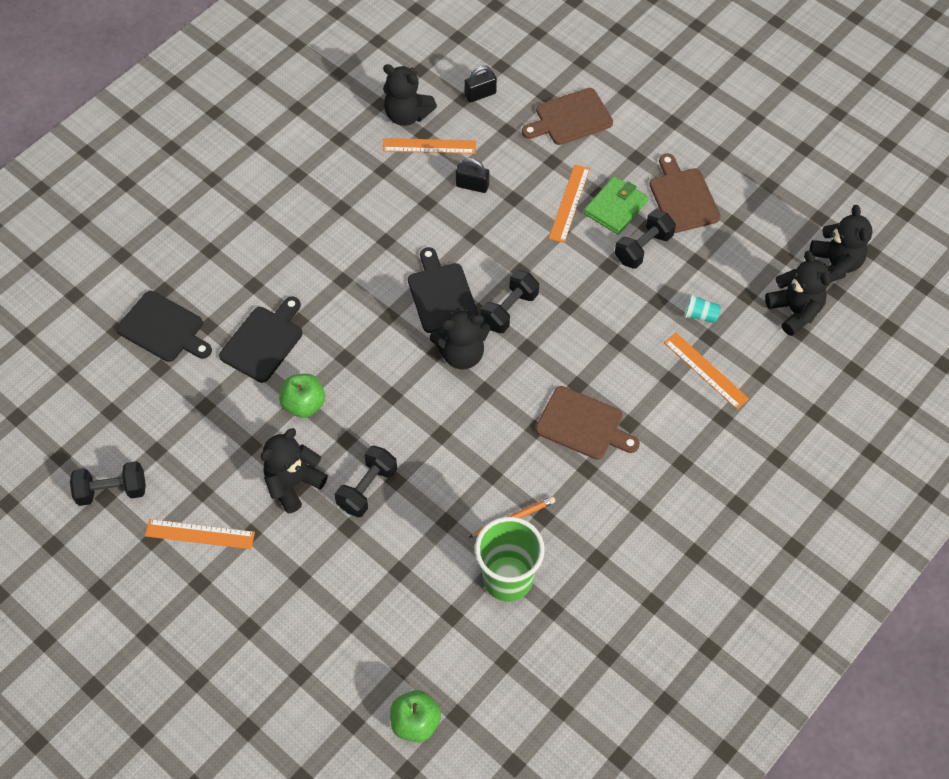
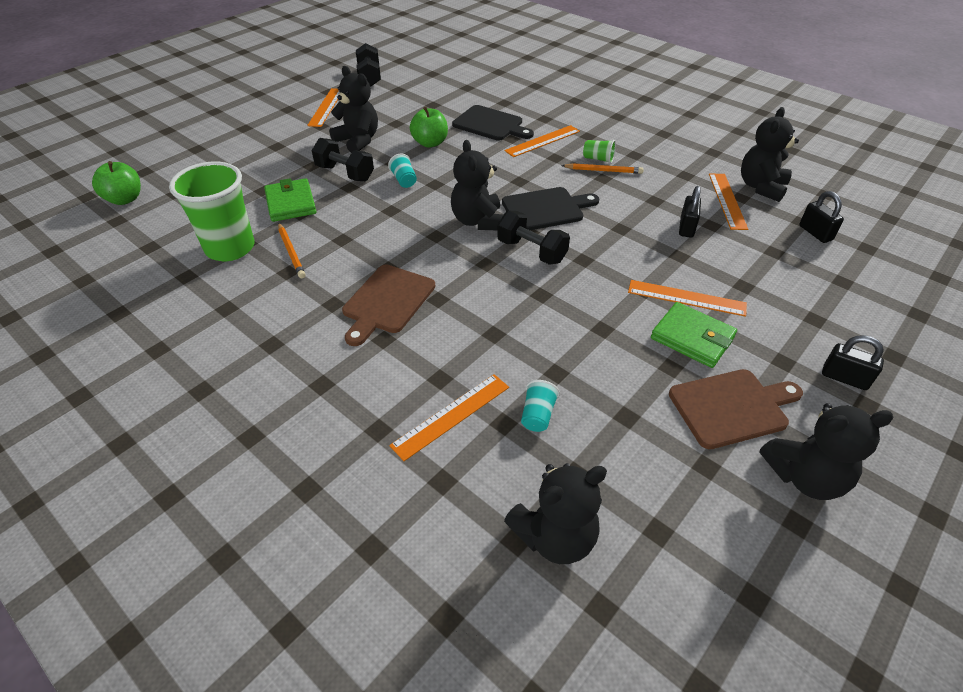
camera: 90 degrees right, 15 degrees down
black cutting board [116,291,212,362] -> none
brown cutting board [522,88,613,145] -> none
black dumbbell [615,210,676,269] -> none
black teddy bear [810,205,872,283] -> black teddy bear moved to [759,403,894,500]
none -> green wallet [264,178,316,222]
none -> turquoise cup [388,154,417,188]
none -> orange ruler [504,125,580,157]
none -> orange pencil [561,163,644,174]
none -> green cup [583,140,616,164]
none -> black padlock [822,335,884,390]

